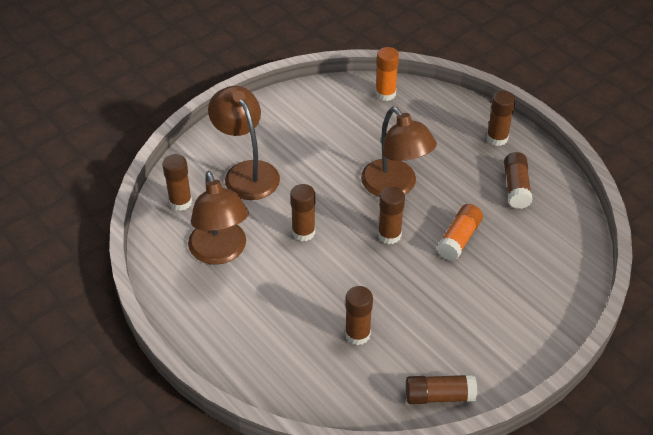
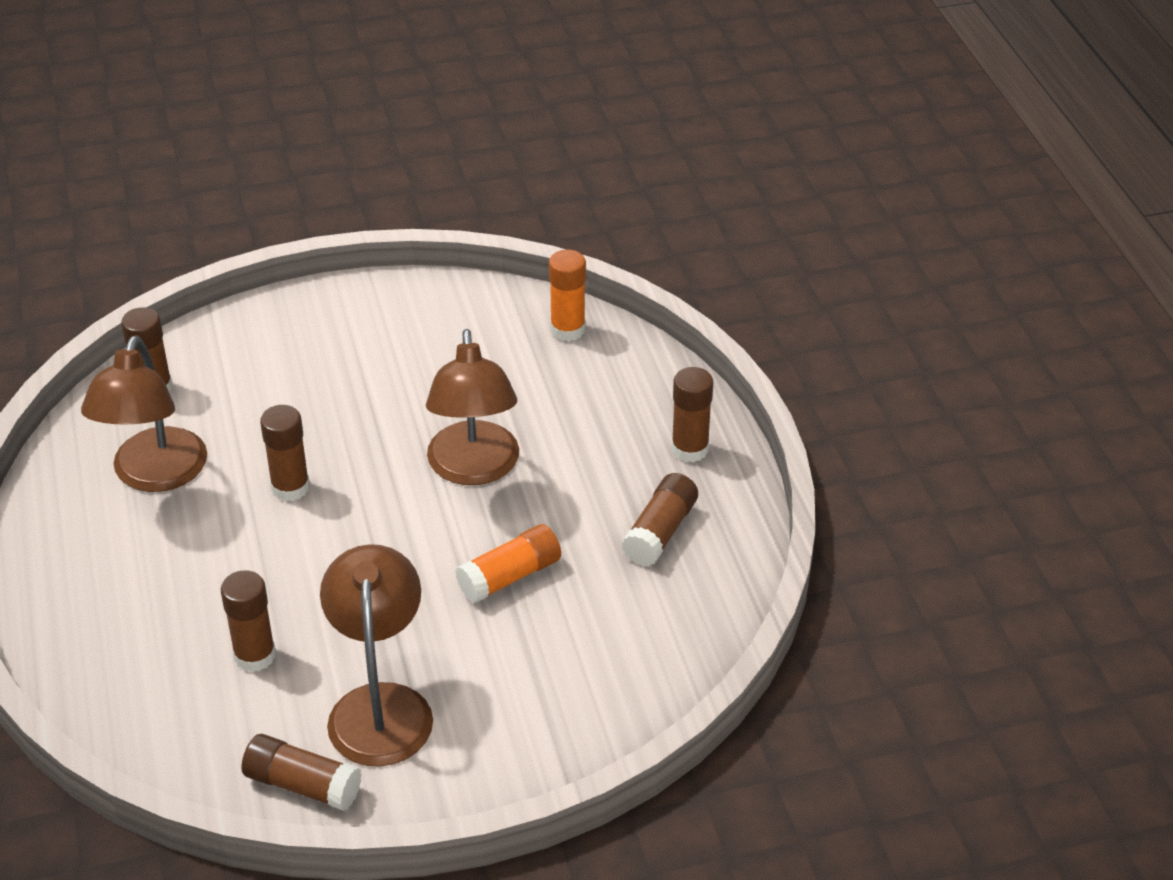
camera: 25 degrees right, 5 degrees down
brown lamp [208,86,280,200] -> brown lamp moved to [320,544,433,767]
brown glue stick [378,187,405,244] -> none

